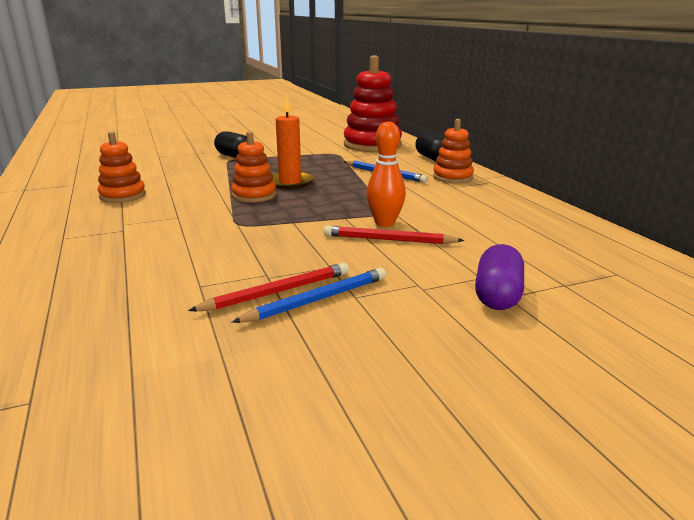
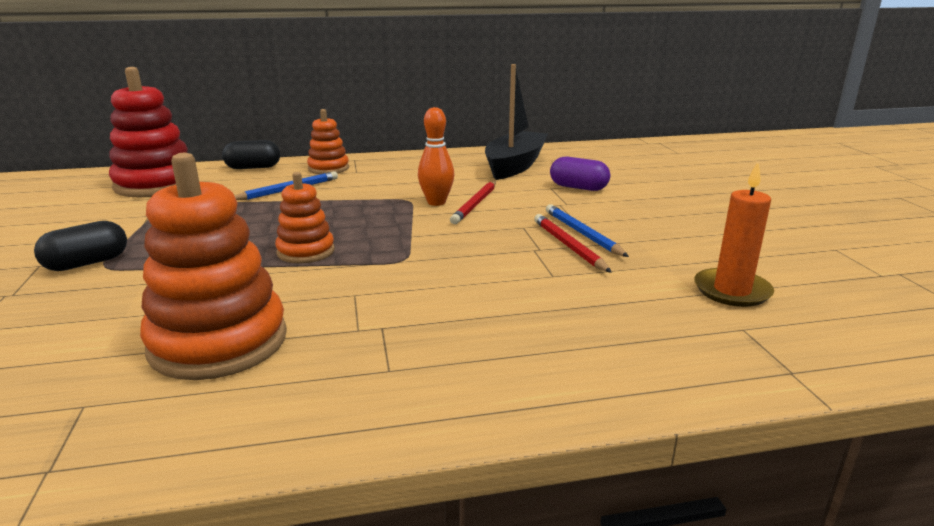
camera: 80 degrees left, 0 degrees up
orange stacking toy [98,131,146,203] -> orange stacking toy [140,153,287,380], size x1.79
orange candle [272,95,314,189] -> orange candle moved to [694,162,774,307]
none -> black boat [485,64,548,180]

